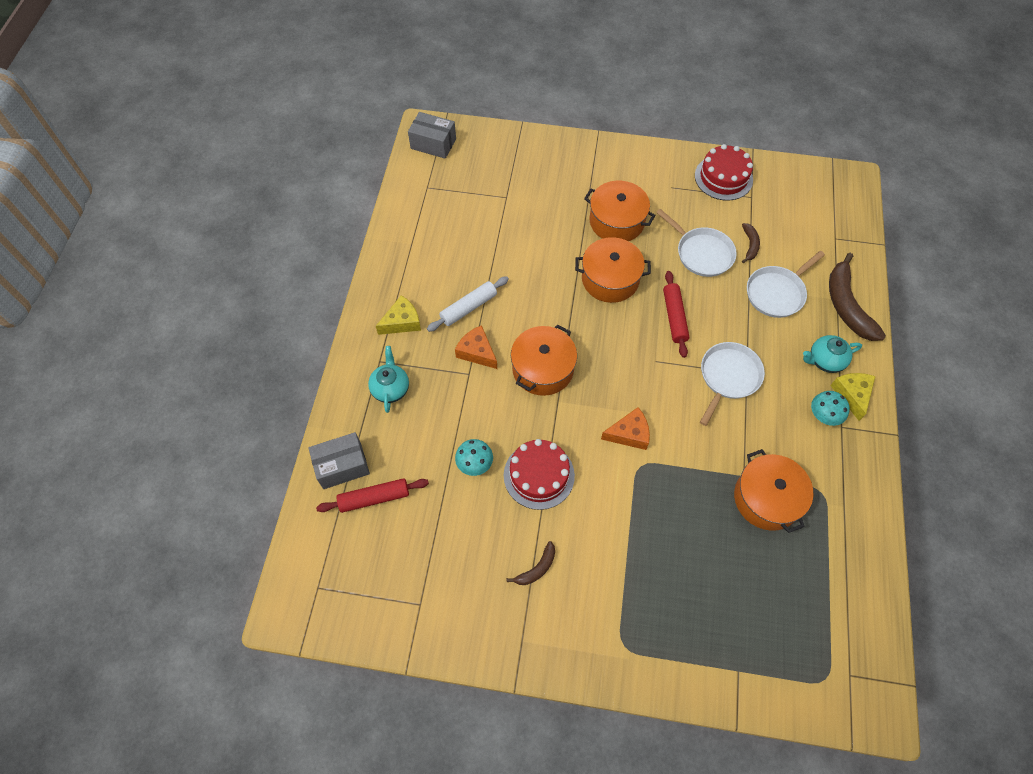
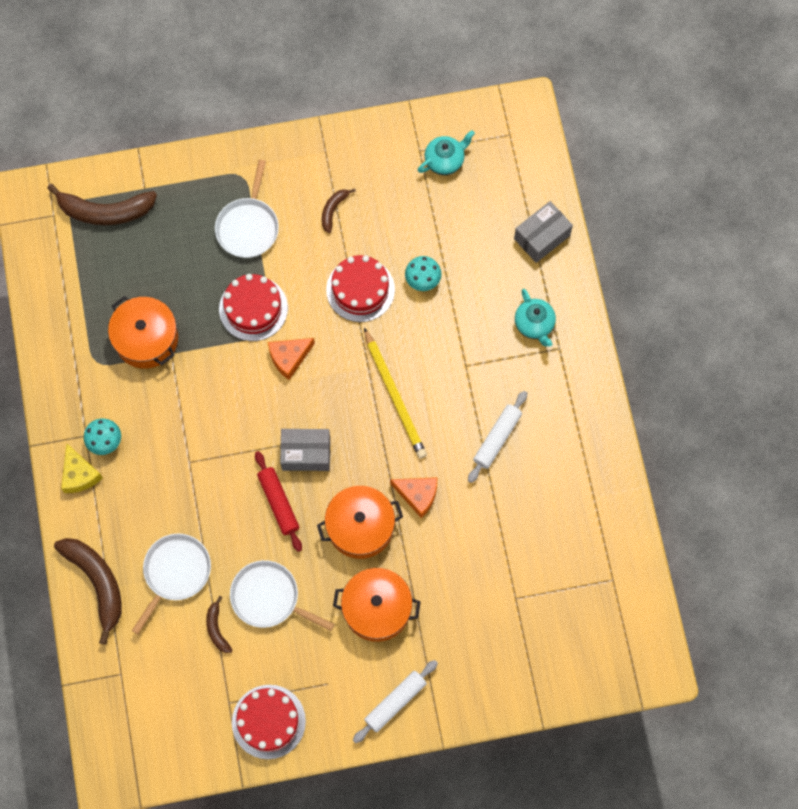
camera: 160 degrees right, 10 degrees up
red rolling pin [316,478,429,513] -> none
yellow cheese [376,295,421,335] -> none
grey box [408,112,456,159] -> grey box moved to [280,429,330,471]
orange cheese [455,325,497,369] -> orange cheese moved to [390,477,438,518]
orange pot [511,324,577,396] -> yellow pencil [364,328,427,459]
white pan [700,342,765,426] -> white pan moved to [215,160,279,258]
turquoise teapot [803,335,862,373] -> turquoise teapot moved to [418,130,475,175]
none -> brown banana [47,184,157,225]
none -> red cake [219,274,288,341]
none -> white rolling pin [353,660,438,743]

